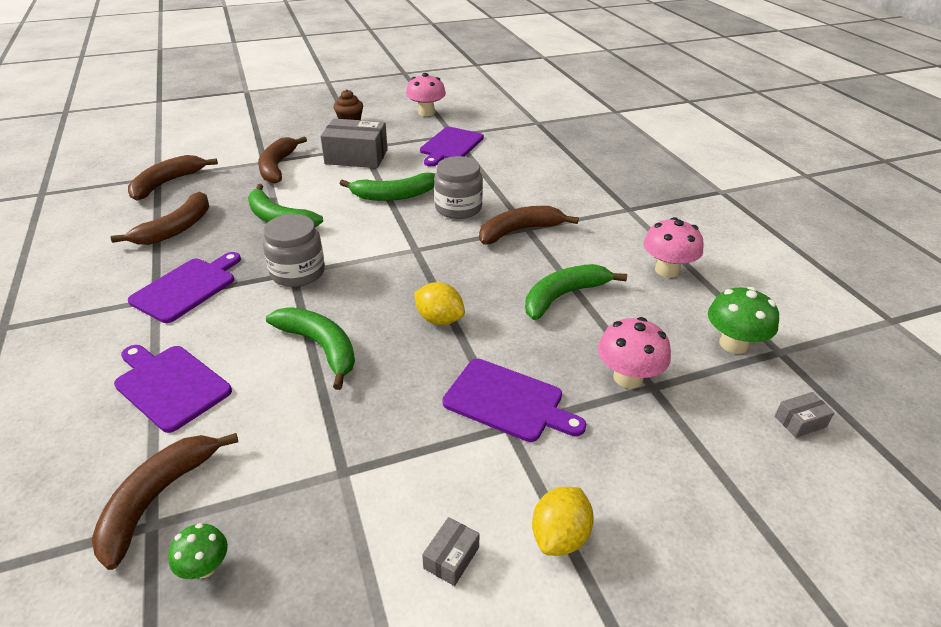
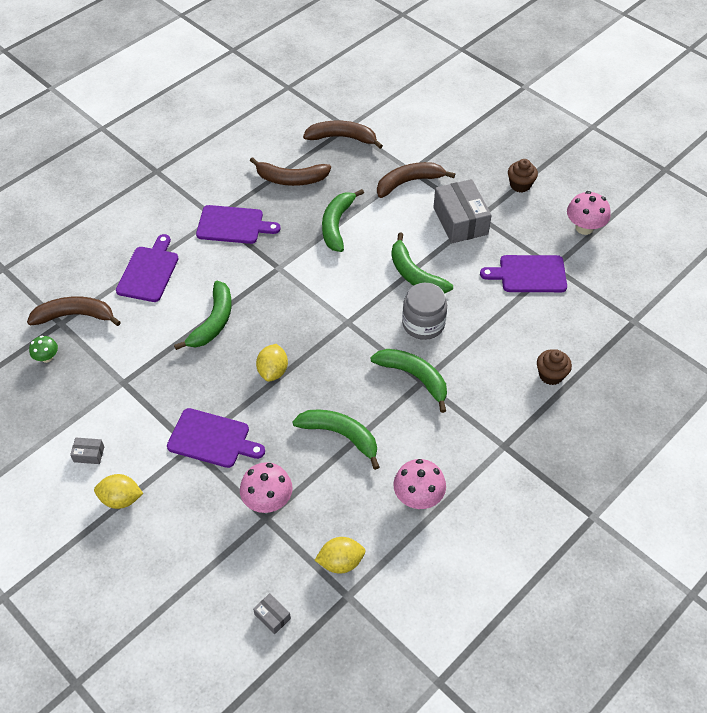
camera: 65 degrees right, 15 degrees up
grey jar [263,214,325,287] -> none
purple cutting board [442,359,586,442] -> purple cutting board turned 75 degrees counterclockwise [167,408,265,468]
brown banana [479,206,579,245] -> green banana [370,349,447,413]
green mushroom [708,287,779,354] -> yellow lemon [315,537,365,574]
none -> brown cupcake [537,349,572,385]

